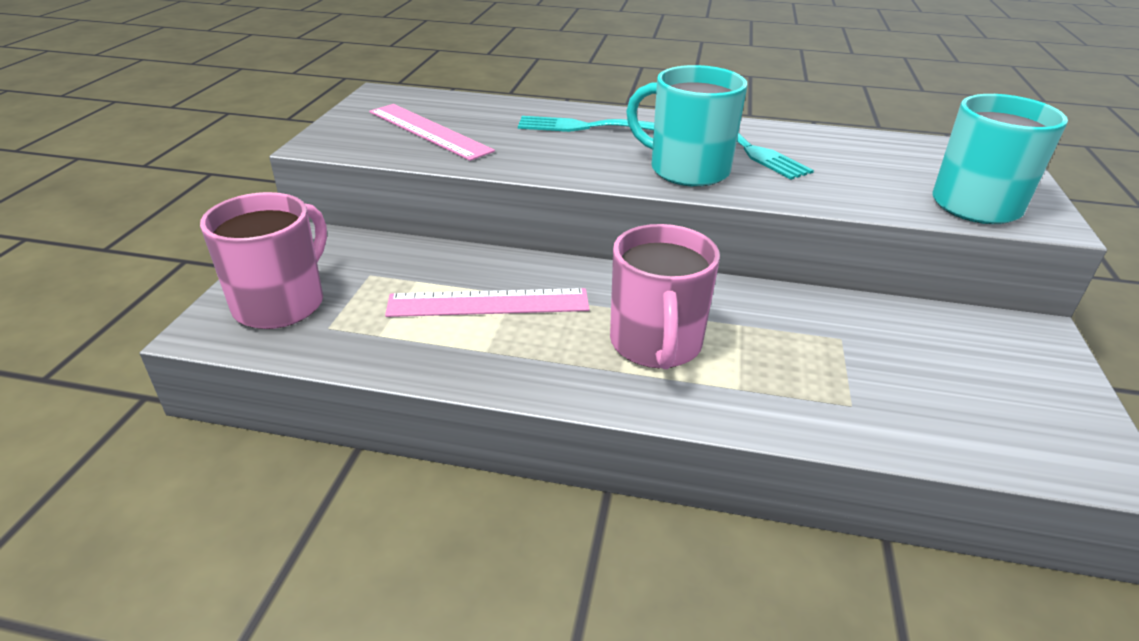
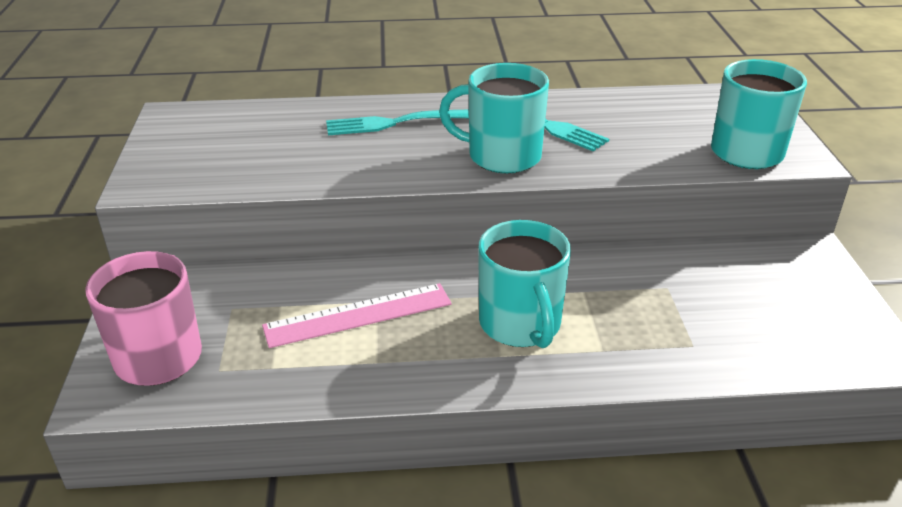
camera: 15 degrees left, 0 degrees up
pink ruler [369,104,495,161] -> none
pink mug [610,224,720,369] -> turquoise mug [478,220,571,348]

